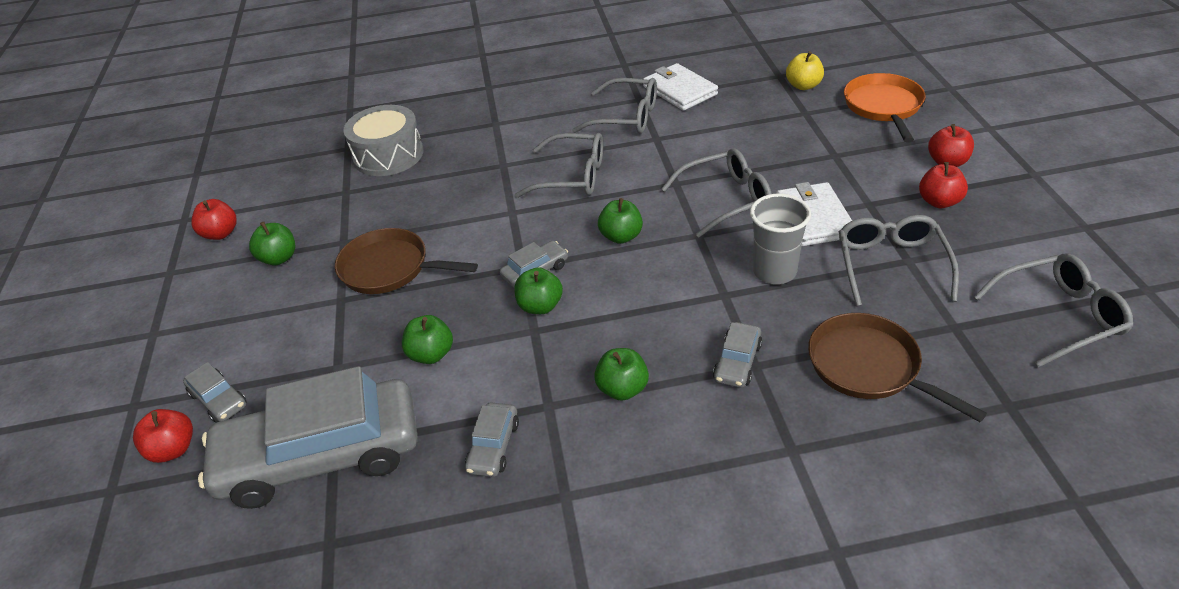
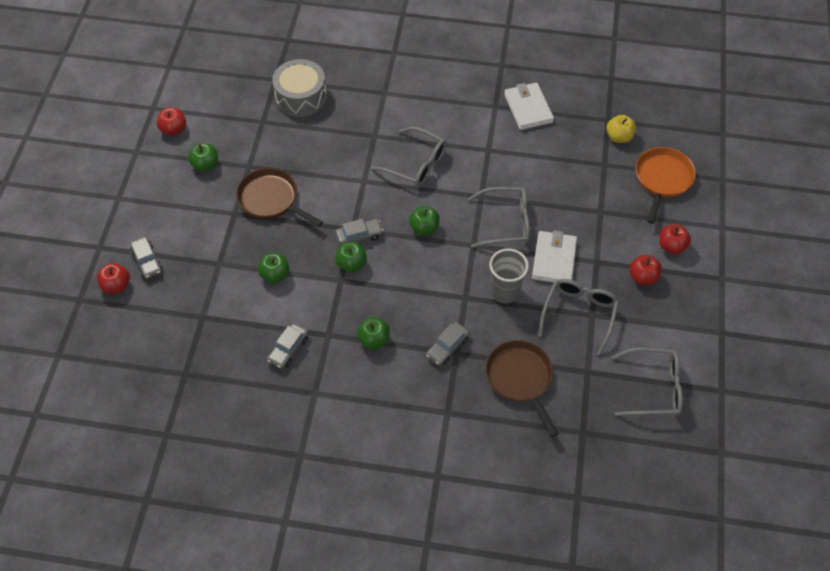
camera: 15 degrees right, 15 degrees up
grey car [198,366,417,509] -> none
grey glasses [572,78,657,133] -> none

